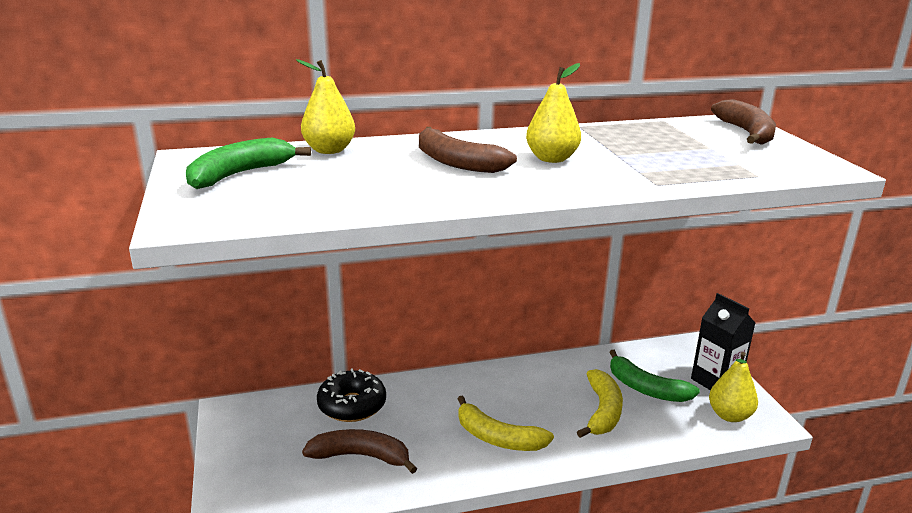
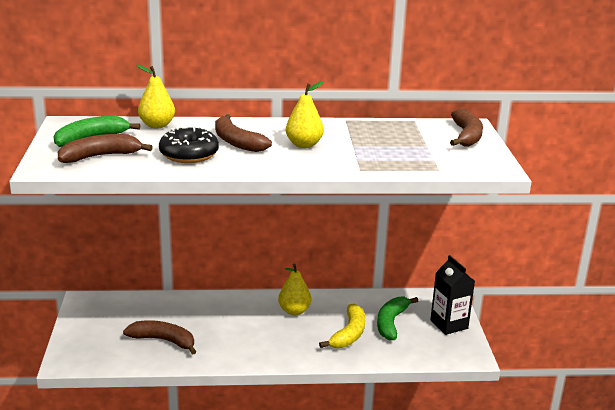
camera: 10 degrees right, 0 degrees up
black donut [317,368,386,422] -> black donut moved to [159,126,219,163]
yellow banana [458,396,554,451] -> none
green banana [609,350,700,402] -> green banana turned 60 degrees clockwise [377,297,418,340]
yellow pear [709,352,758,422] -> yellow pear moved to [278,264,311,315]
none -> brown banana [58,134,153,163]

